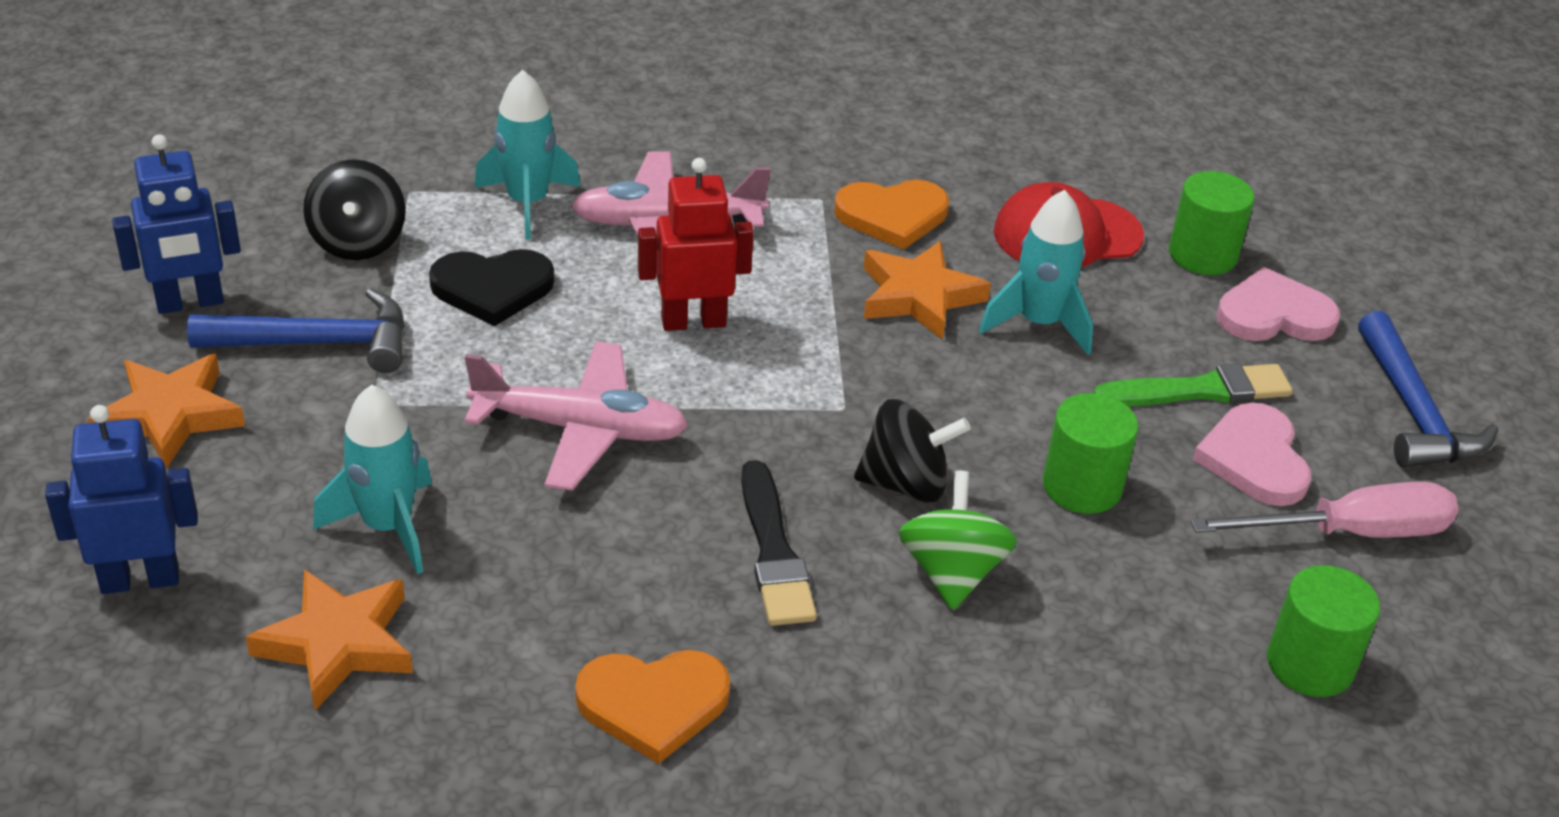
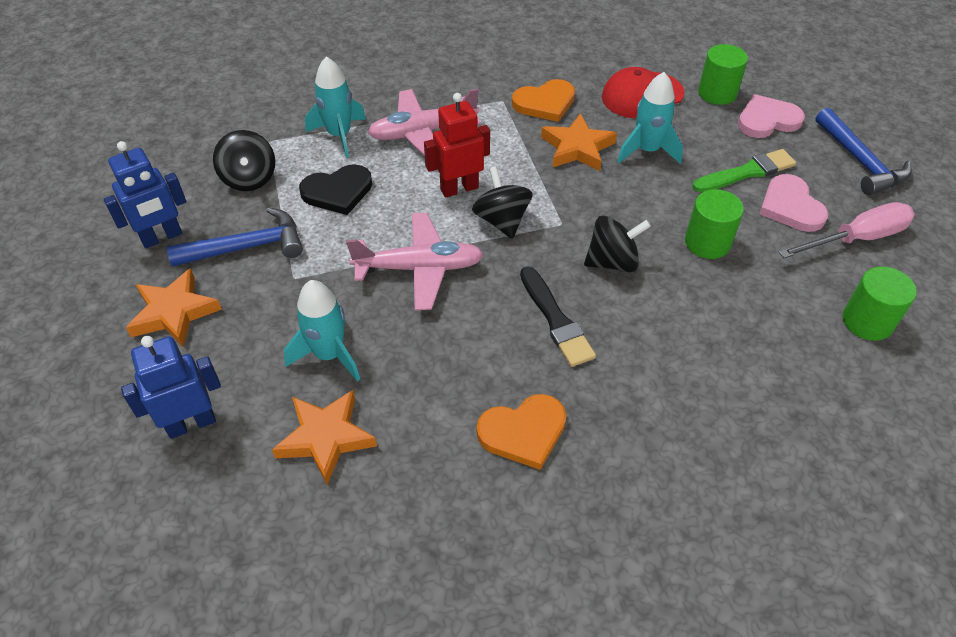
camera: 10 degrees left, 10 degrees up
green spinning top [899,471,1017,610] -> none
none -> black spinning top [472,166,533,239]

